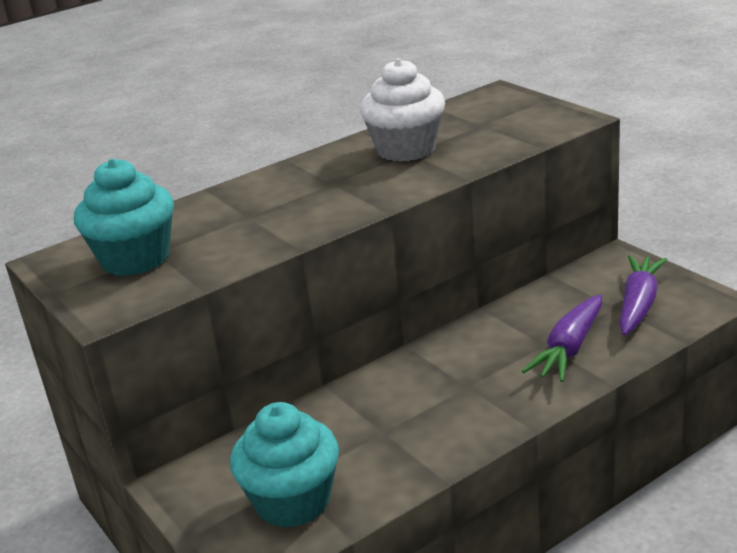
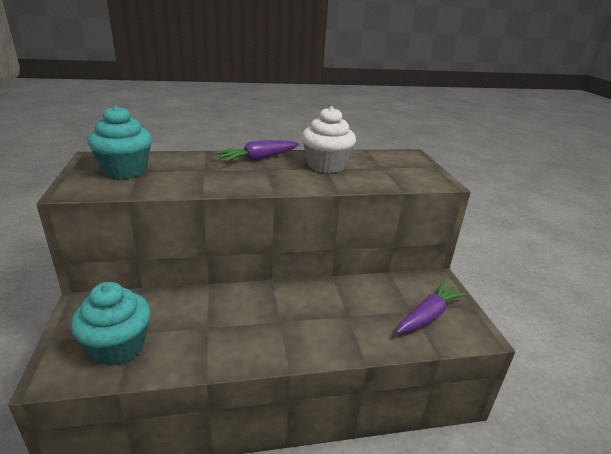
camera: 20 degrees right, 0 degrees up
purple carrot [522,295,602,382] -> purple carrot moved to [215,140,299,162]

